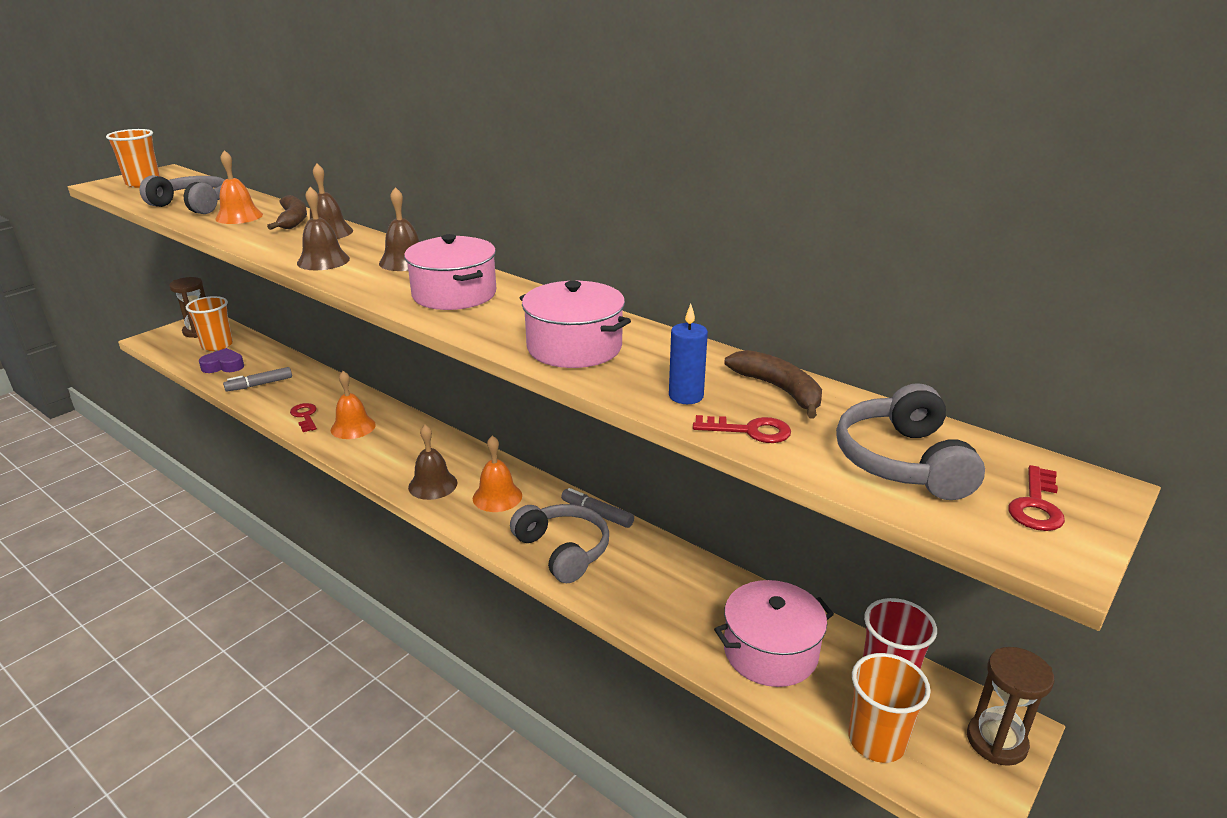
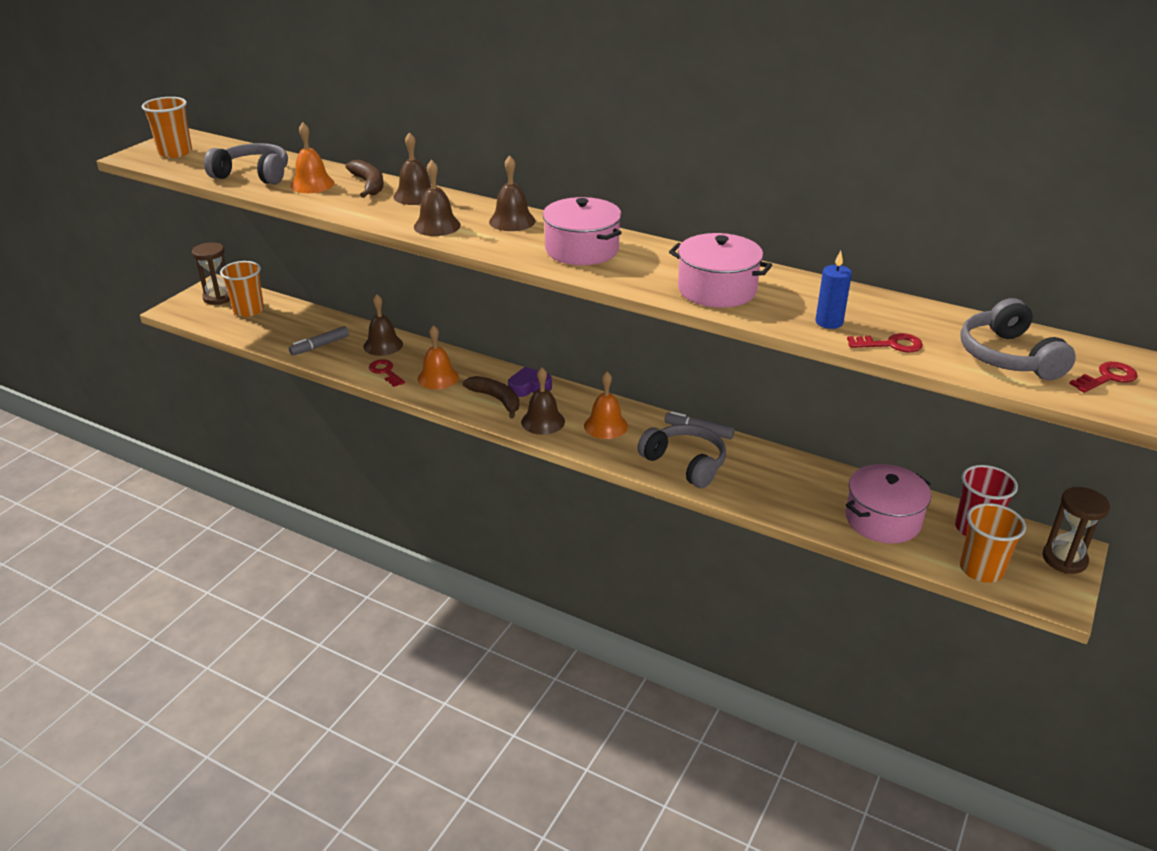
camera: 10 degrees left, 5 degrees up
purple heart [199,348,244,373] -> purple heart moved to [508,367,552,397]
brown banana [724,350,822,419] -> brown banana moved to [463,376,519,419]
red key [1008,465,1065,531] -> red key turned 135 degrees counterclockwise [1069,362,1137,393]
none -> brown bell [364,294,403,356]

